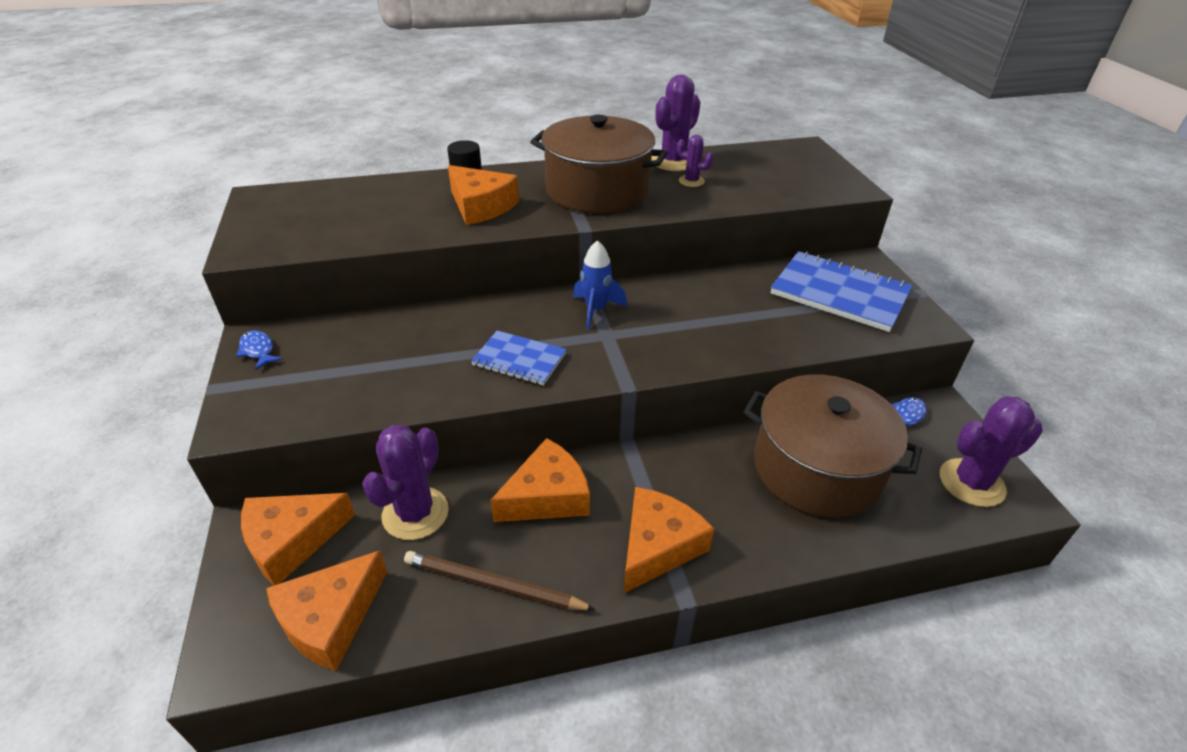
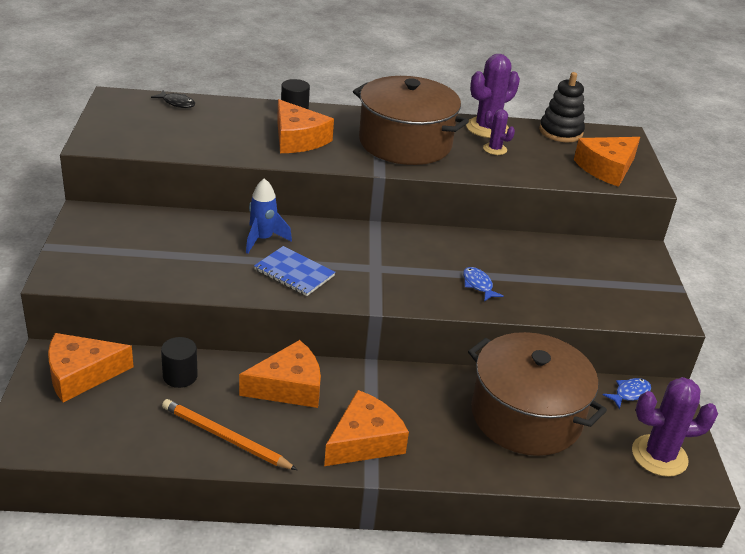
camera: 10 degrees right, 5 degrees down
blue fish [236,330,283,370] -> blue fish moved to [463,267,504,301]
orange cheese [266,550,387,671] -> orange cheese moved to [574,137,640,187]
purple cactus [362,425,449,540] -> black cylinder [161,337,198,388]
brown pencil [404,551,596,610] -> orange pencil [162,399,297,470]
blue rocket [573,240,627,329] -> blue rocket moved to [246,178,292,254]
blue notebook [771,251,913,332] -> none
none -> black fish [151,90,195,108]
none -> black stacking toy [539,72,585,142]

